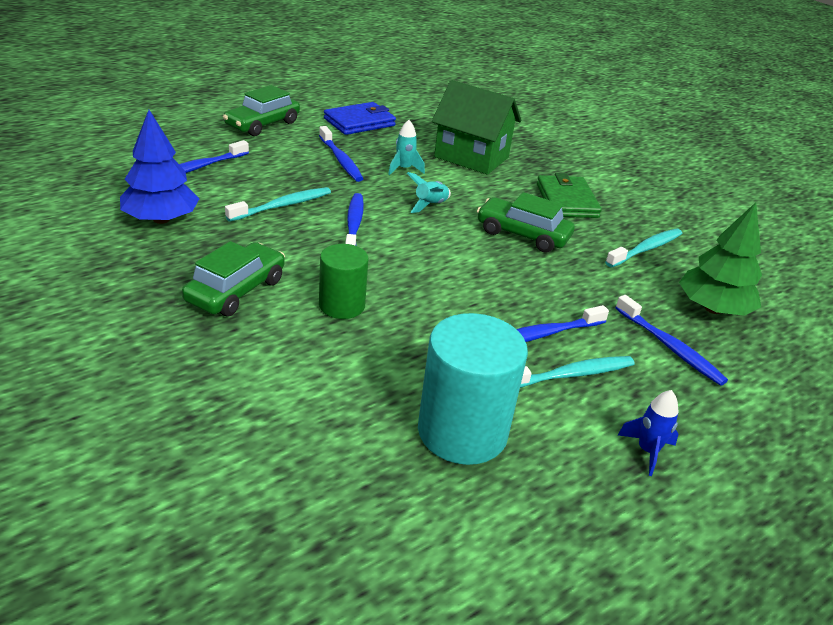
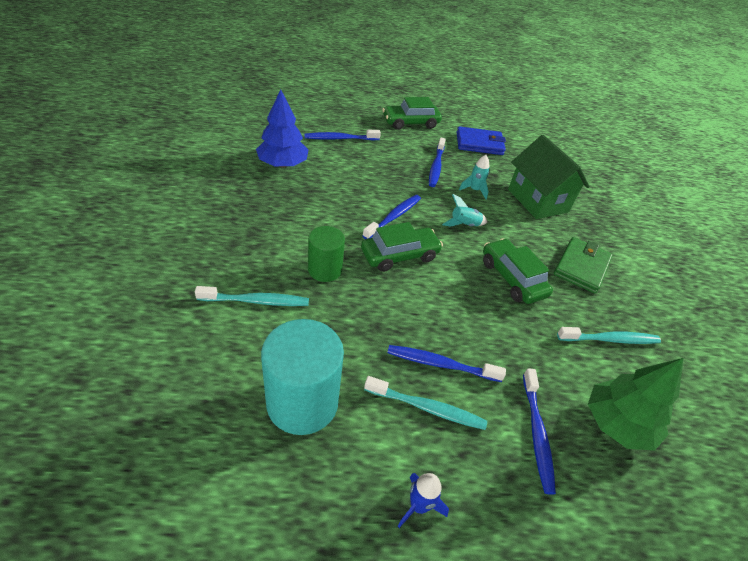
camera: 35 degrees right, 10 degrees up
green car [182,241,285,316] -> green car moved to [361,222,443,272]
turquoise toothbrush [225,187,331,222] -> turquoise toothbrush moved to [195,286,309,306]

